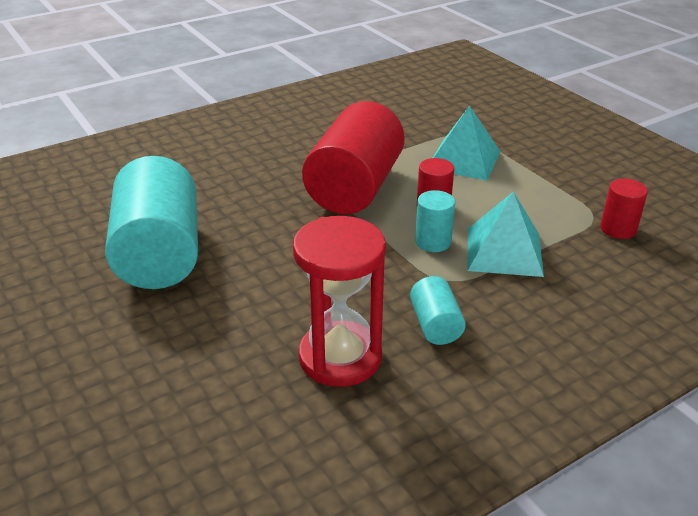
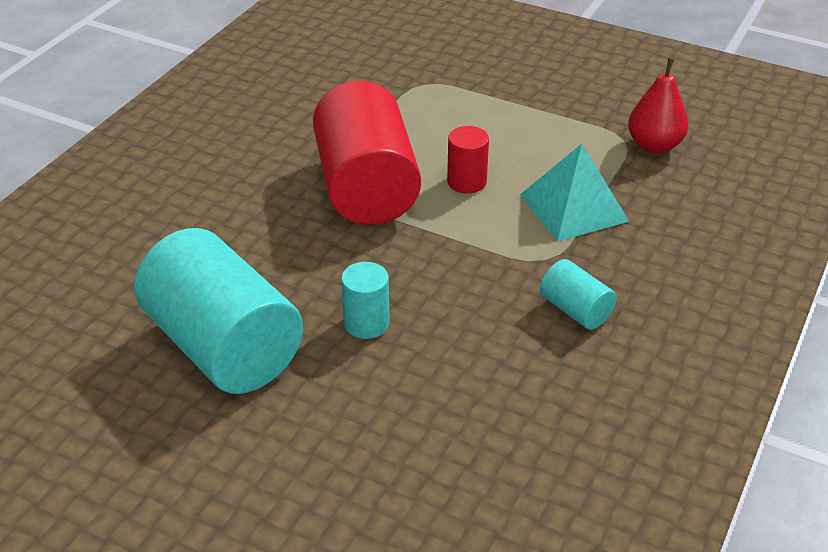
camera: 30 degrees left, 5 degrees up
red hourglass [293,216,386,387] -> none
turquoise cylinder [415,190,455,252] -> turquoise cylinder moved to [341,262,390,339]
turquoise pyramid [433,106,501,181] -> none
red cylinder [600,178,648,239] -> red pear [628,58,689,153]

